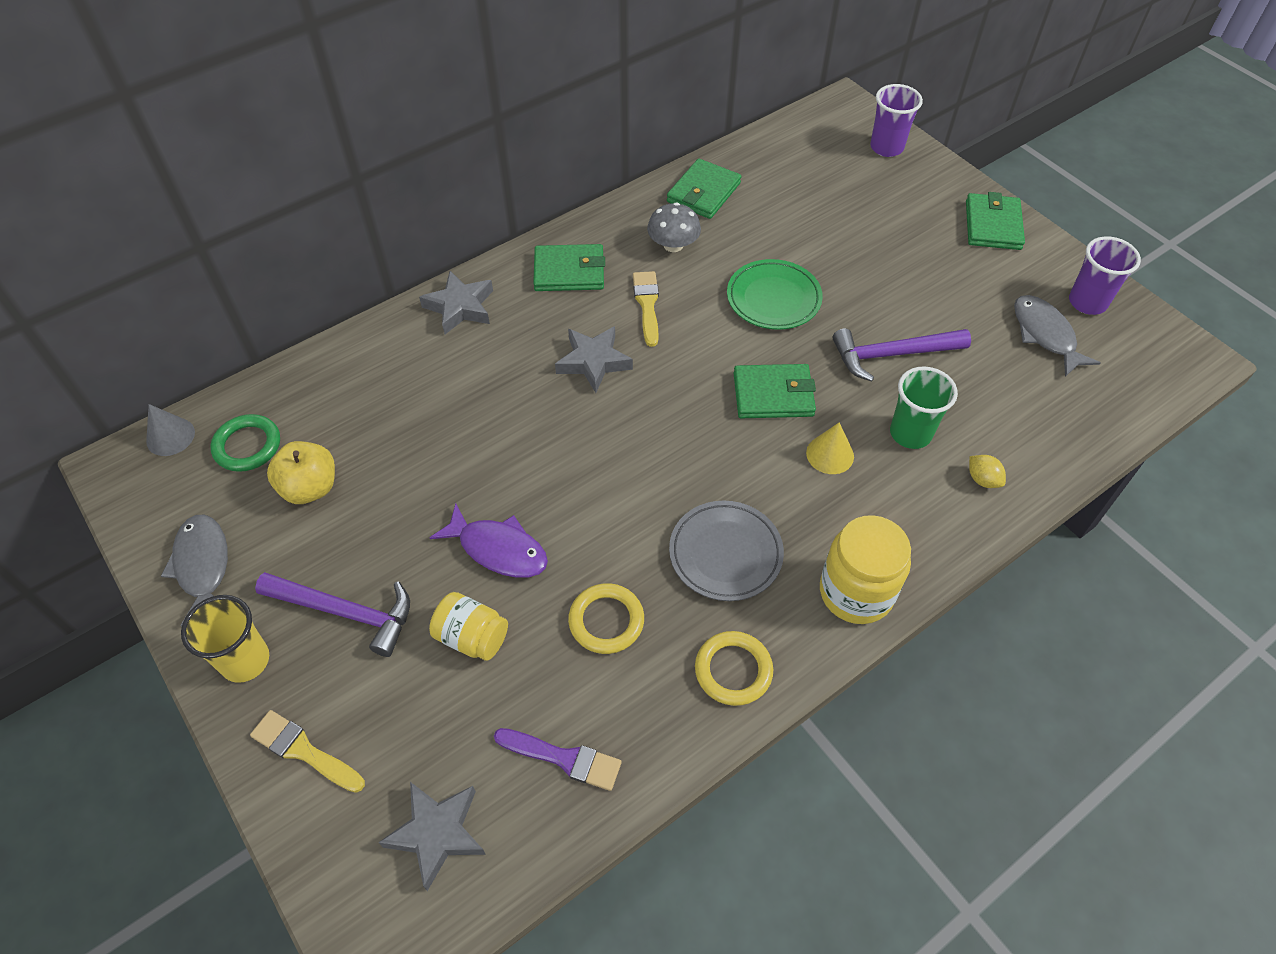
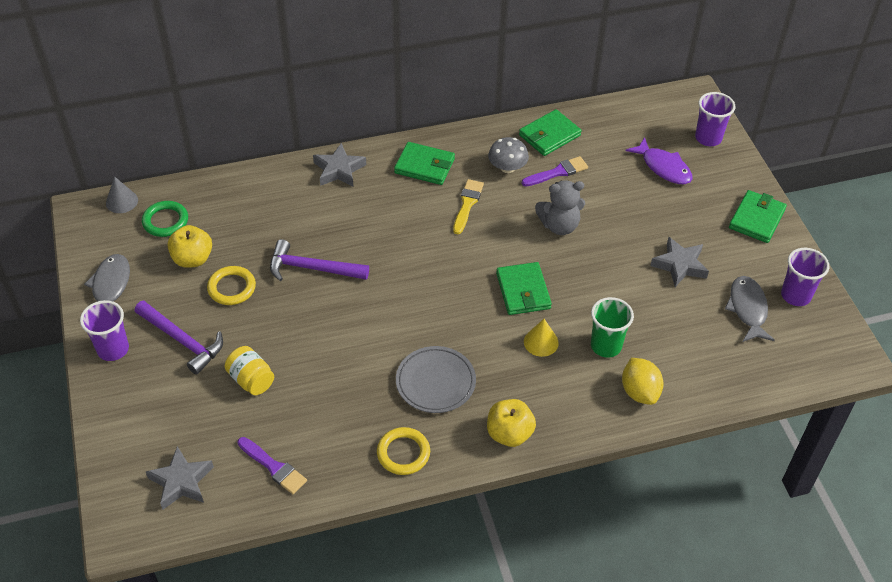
camera: 20 degrees right, 5 degrees down
yellow cup [181,595,269,683] -> purple cup [80,300,129,361]
yellow brush [250,710,365,793] -> none
purple fish [430,503,548,578] -> purple fish moved to [625,137,693,184]
grey star [555,326,633,393] -> grey star moved to [650,237,709,287]
yellow ring [568,583,644,654] -> yellow ring moved to [207,266,256,305]
green plate [727,259,823,330] -> grey teddy bear [535,180,585,235]
green wallet [734,364,816,418] -> green wallet turned 60 degrees clockwise [496,262,552,315]
yellow jar [820,515,911,624] -> yellow apple [487,399,536,447]
purple hammer [832,328,971,382] -> purple hammer moved to [270,239,369,281]
yellow lemon [969,455,1006,488] -> yellow lemon [622,358,663,405], size x1.73
none -> purple brush [521,156,588,187]

